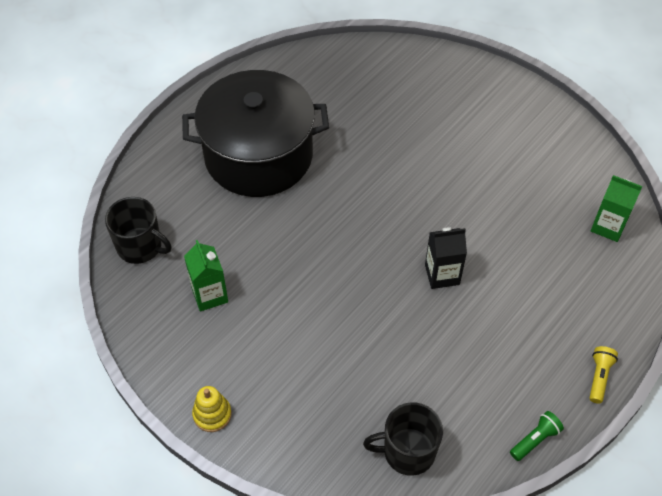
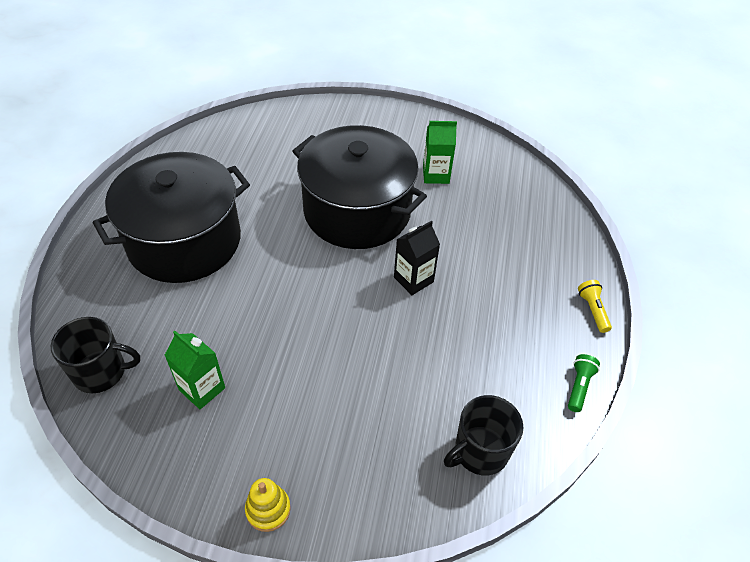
camera: 30 degrees left, 5 degrees down
green carton [591,175,643,242] -> green carton moved to [423,121,457,184]
none -> black pot [293,125,427,249]

